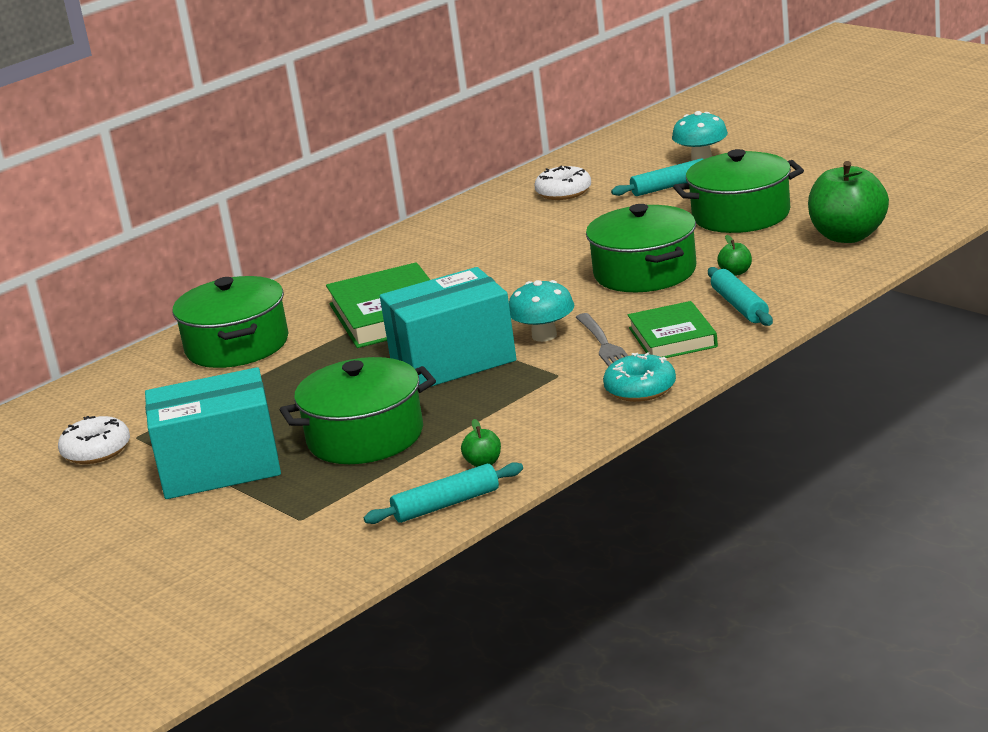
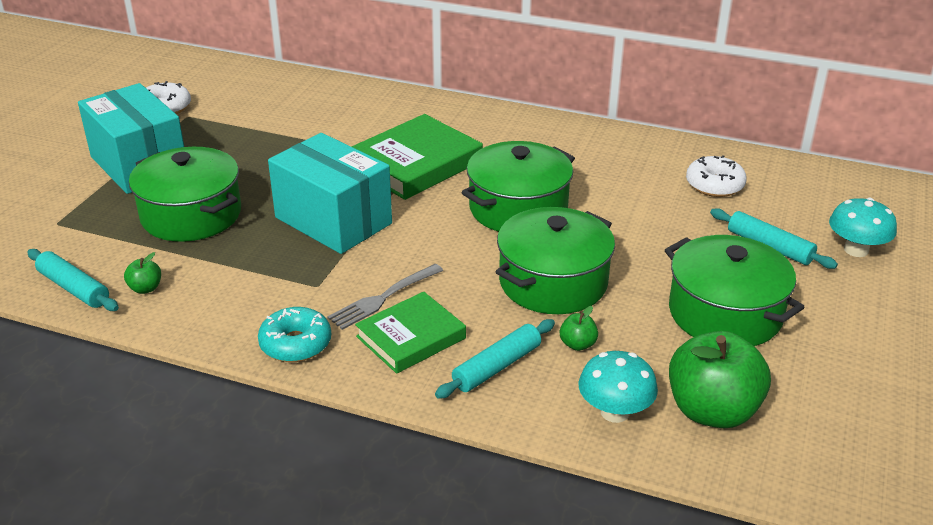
camera: 60 degrees right, 10 degrees up
green pot [173,276,288,368] -> green pot moved to [461,141,575,232]
turquoise mushroom [509,280,574,342] -> turquoise mushroom moved to [579,351,658,423]

